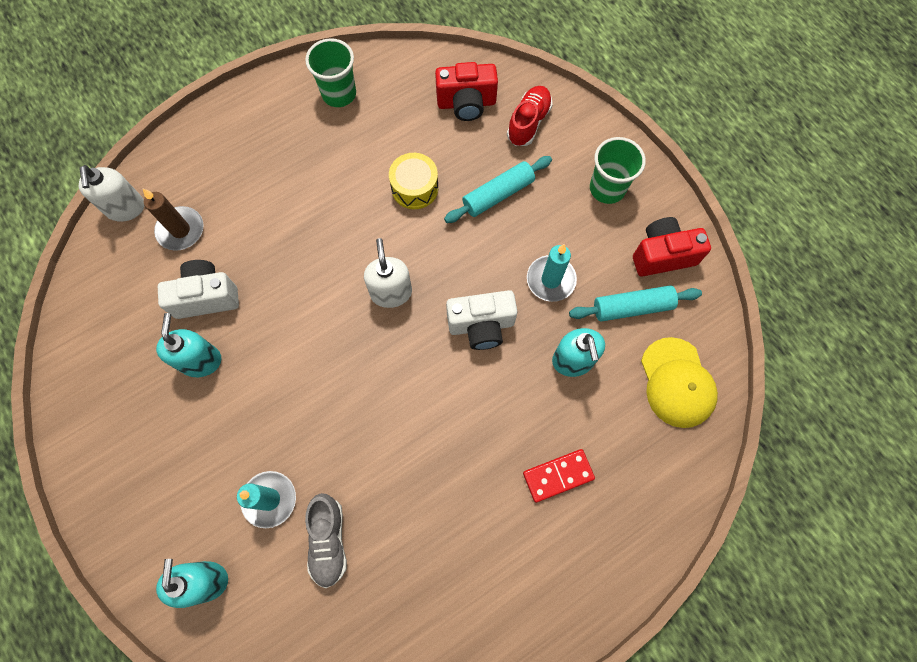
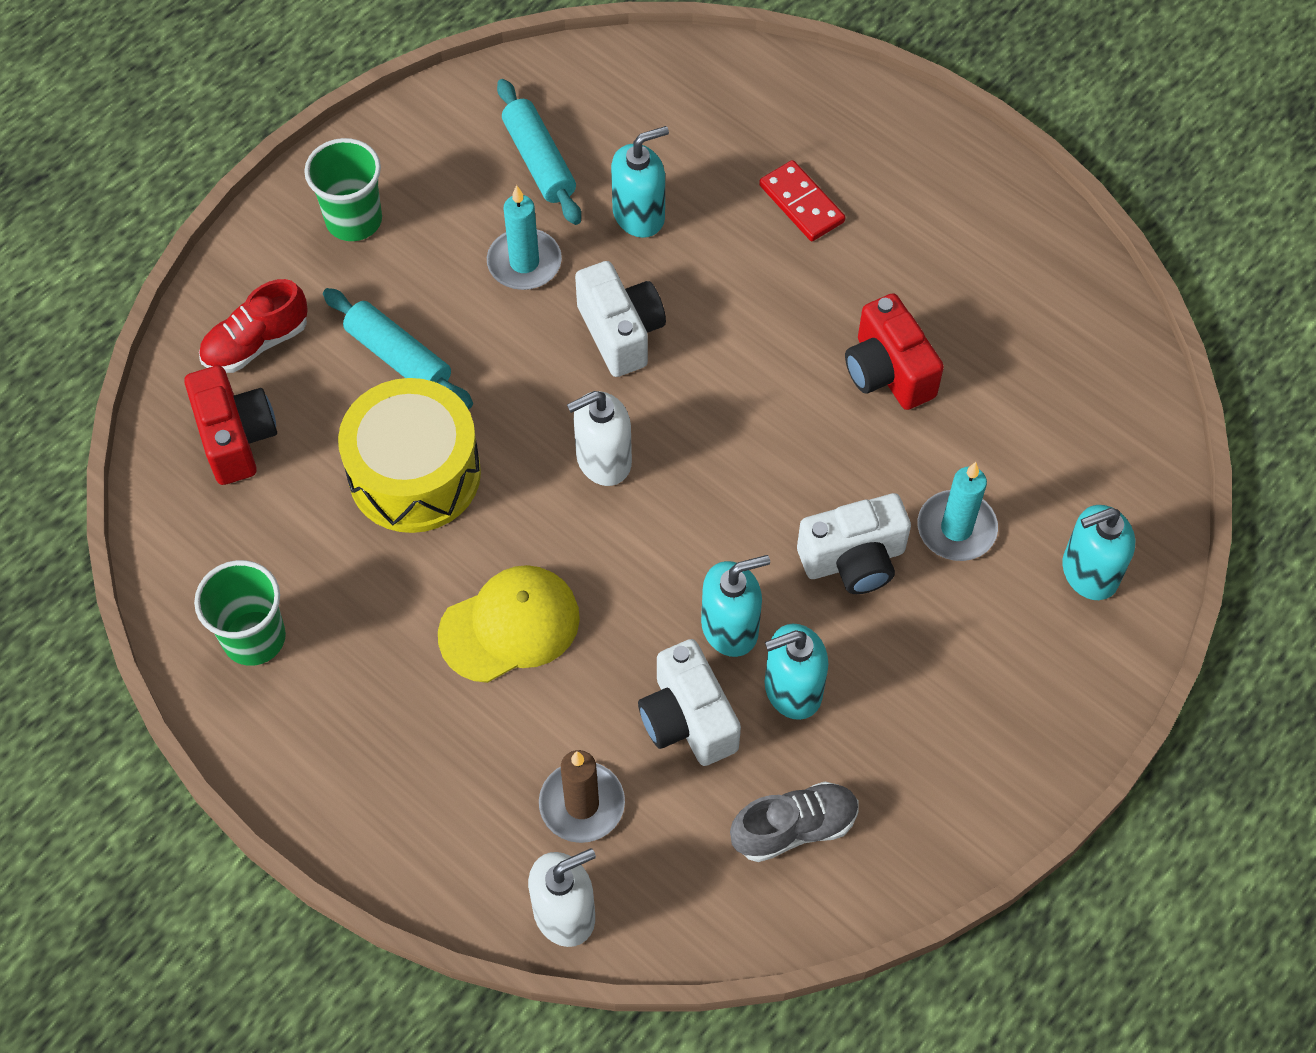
camera: 105 degrees left, 10 degrees down
grey shoe [305,493,347,588] -> grey shoe moved to [730,782,859,862]
yellow drum [389,153,438,209] -> yellow drum [338,378,481,533], size x1.68
red shoe [507,86,553,146] -> red shoe turned 45 degrees counterclockwise [199,279,308,373]
red camera [633,217,711,277] -> red camera moved to [845,293,944,410]
yellow cap [641,337,718,428] -> yellow cap moved to [438,565,580,683]
none -> turquoise soap dispenser [701,555,770,657]
none -> white camera [797,493,911,594]

